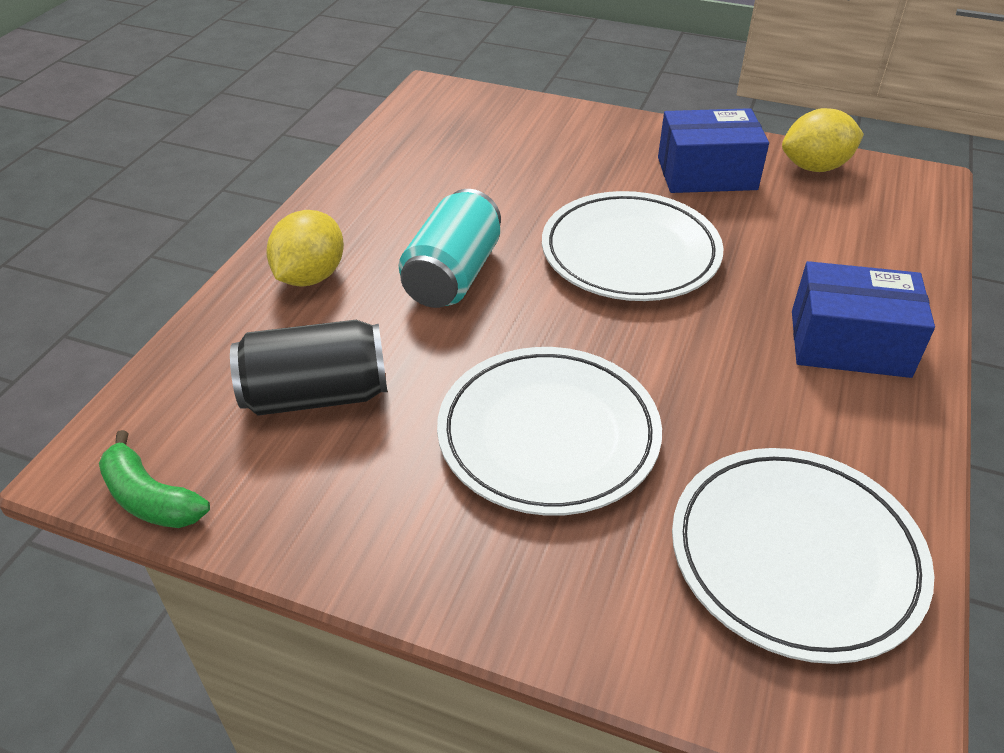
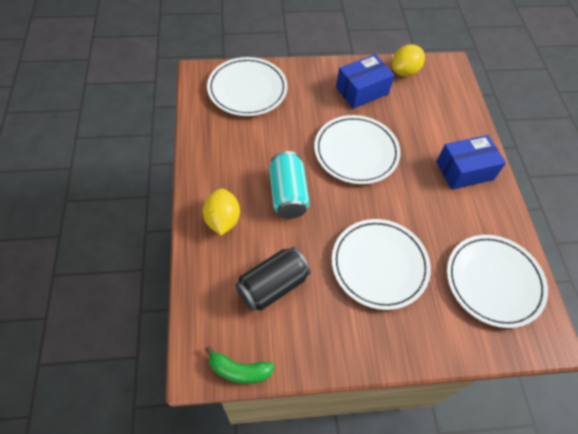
camera: 30 degrees left, 15 degrees up
none -> white plate [207,57,288,116]

